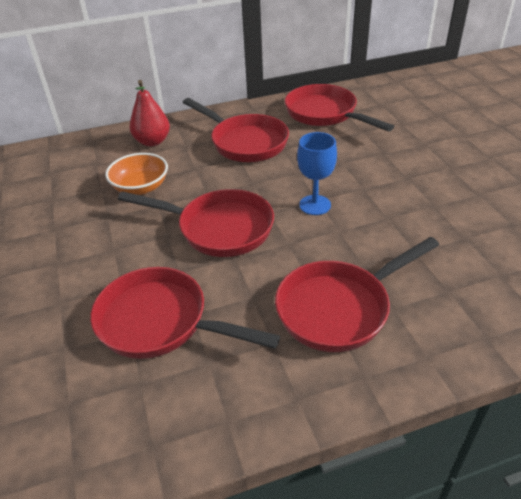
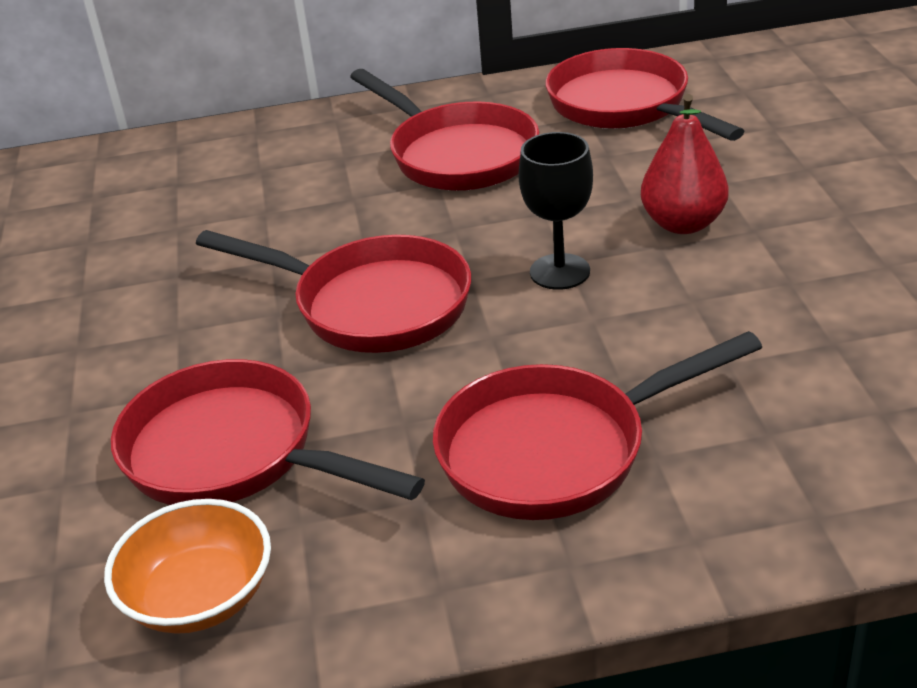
camera: 10 degrees right, 5 degrees down
orange bowl [105,153,168,195] -> orange bowl moved to [104,499,271,634]
red pear [129,80,170,146] -> red pear moved to [641,94,729,234]
blue goblet [297,132,337,215] -> black goblet [518,132,593,290]

